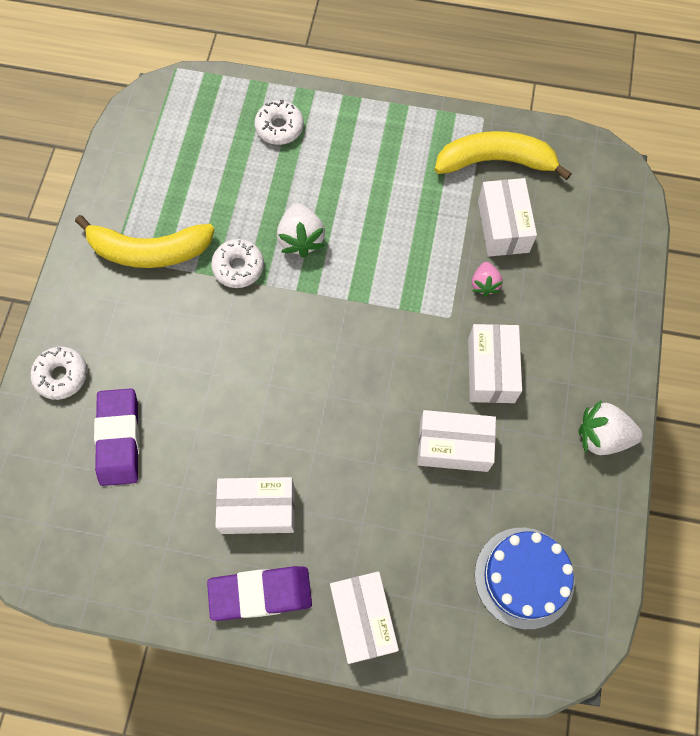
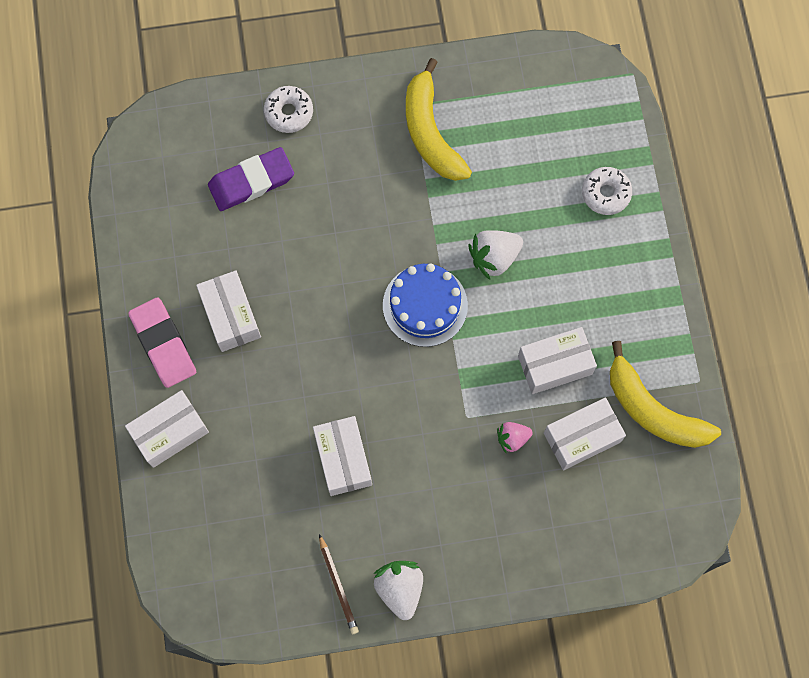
camera: 70 degrees right, 5 degrees up
purple eraser [207,566,312,621] -> pink eraser [128,297,196,388]
white donut [211,239,264,288] -> none
yellow banana [435,131,572,180] -> yellow banana turned 150 degrees clockwise [610,341,721,448]
white box [468,324,522,403] -> white box moved to [518,327,597,394]
blue cake [475,528,575,629] -> blue cake moved to [383,264,468,347]
none -> brown pencil [319,534,359,634]

